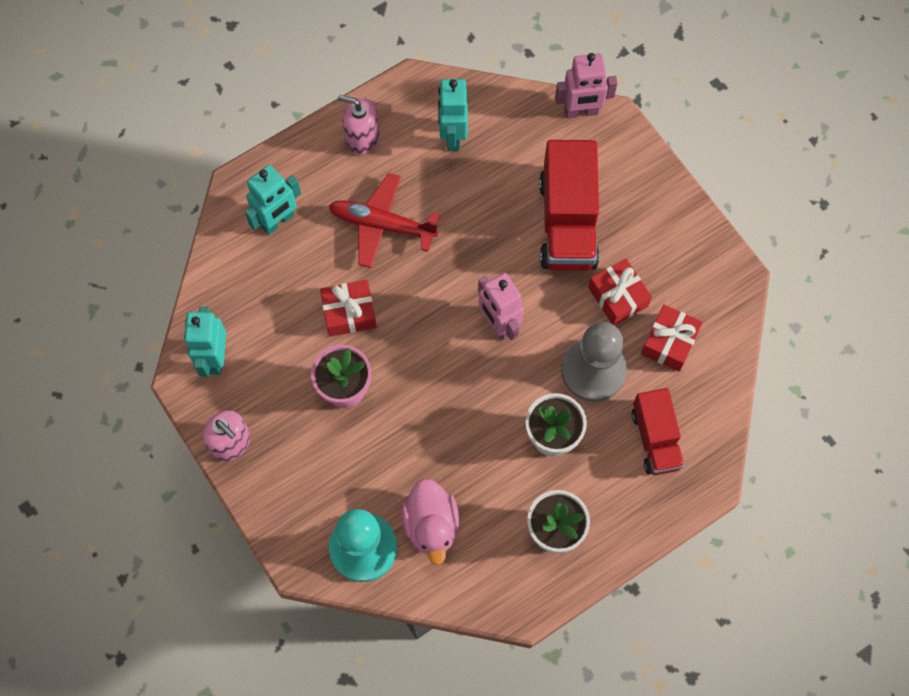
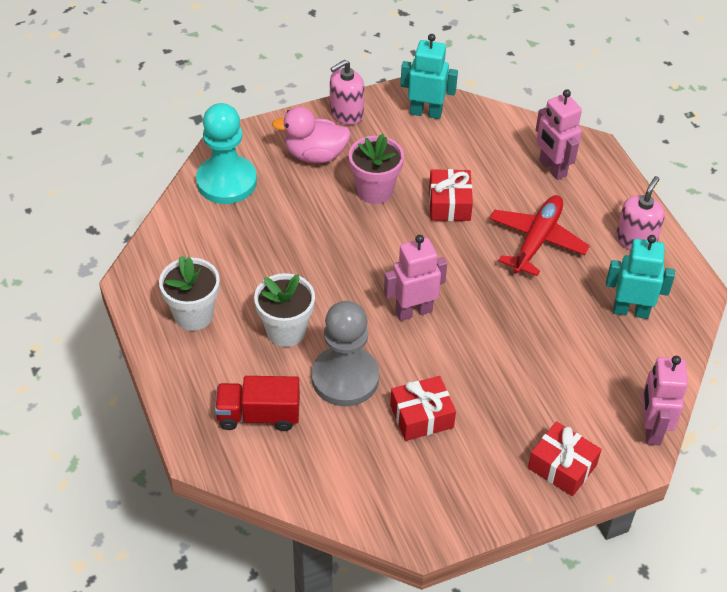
camera: 100 degrees right, 20 degrees down
turquoise robot [245,165,301,235] -> pink robot [536,89,582,180]
pink duck [401,478,459,565] -> pink duck moved to [272,107,351,163]
red truck [539,140,599,271] -> none
red gift [641,305,703,372] -> red gift moved to [528,421,602,496]

